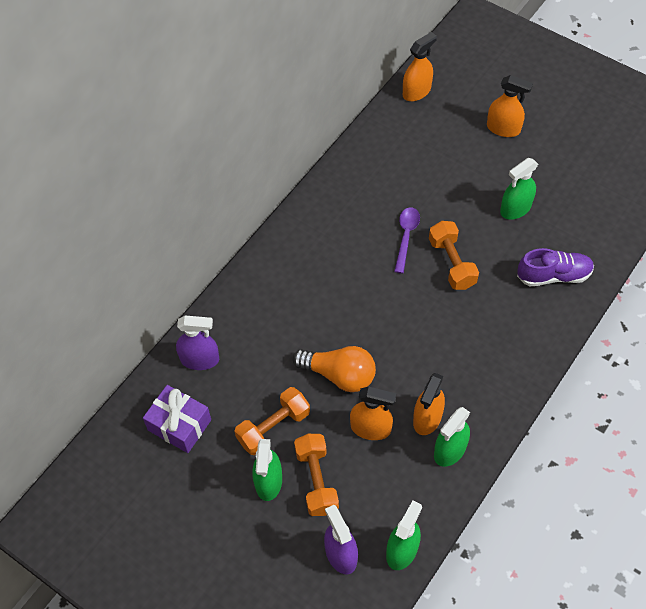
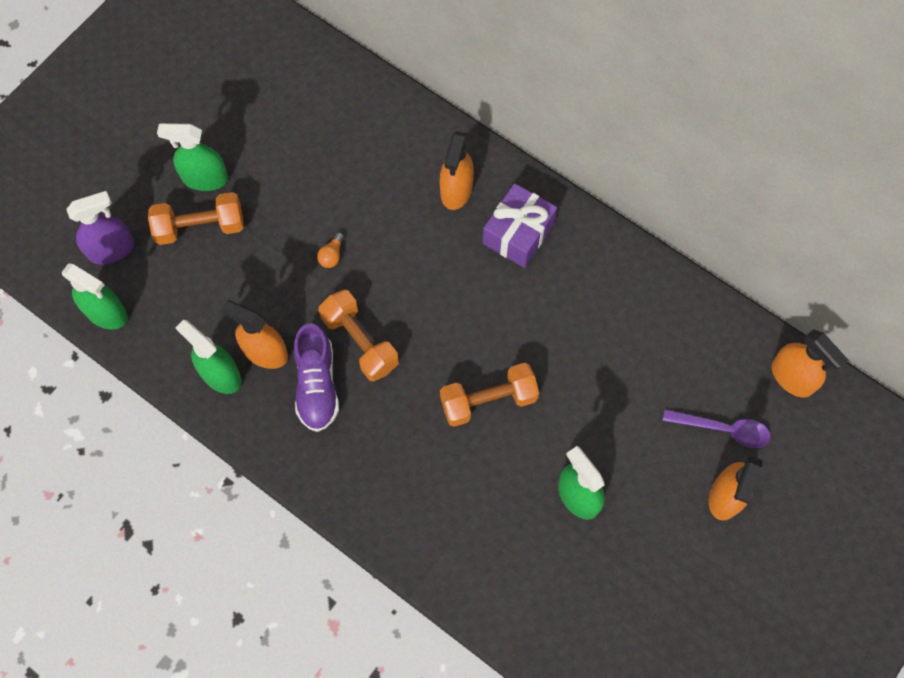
camera: 90 degrees right, 10 degrees up
purple gift [143,385,211,453] -> purple gift moved to [483,183,557,268]
purple spray bottle [176,315,219,370] -> none
orange dumbbell [234,387,310,455] -> orange dumbbell moved to [319,290,399,382]
orange light bulb [293,346,376,392] -> orange light bulb [317,232,344,268], size x0.40
orange spray bottle [350,387,396,440] -> orange spray bottle moved to [440,131,474,210]
purple spoon [394,207,420,274] -> purple spoon moved to [663,409,771,448]
purple shoe [517,248,594,286] -> purple shoe moved to [294,323,339,432]

